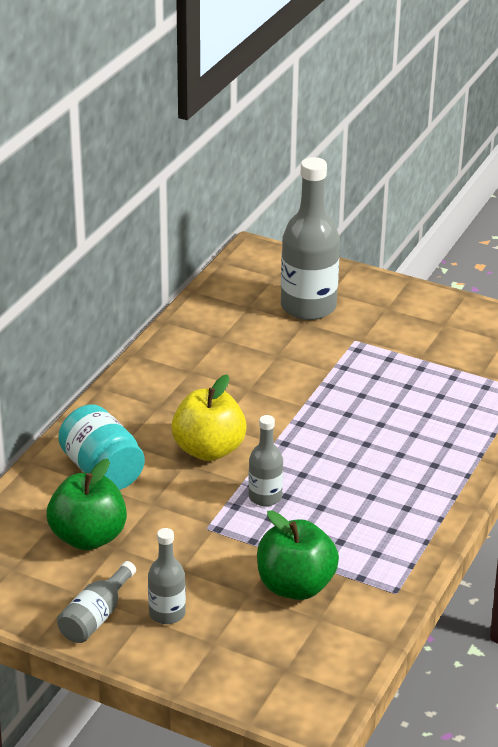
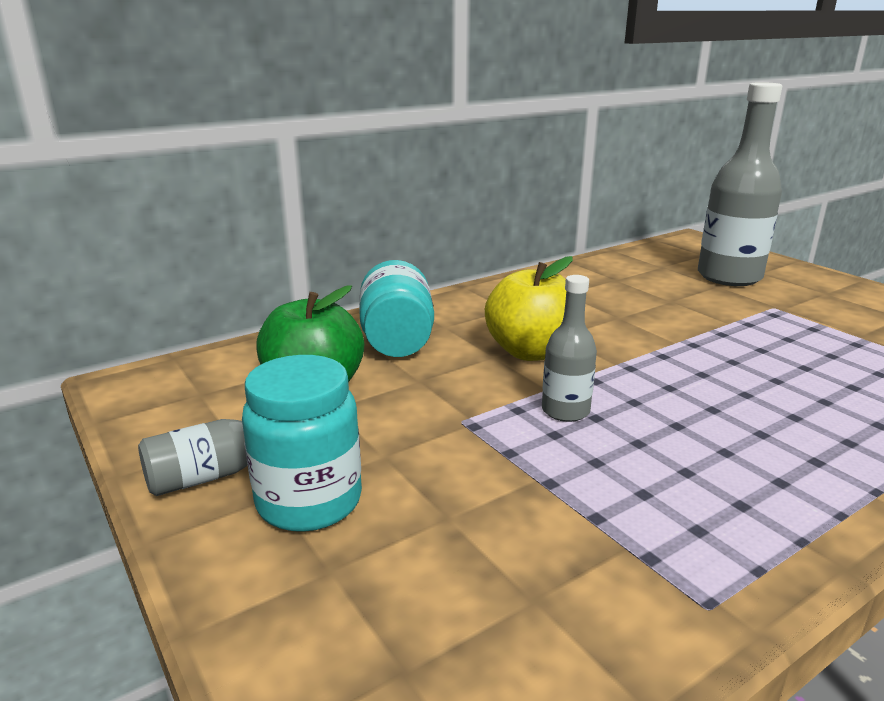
camera: 30 degrees right, 10 degrees down
grey bottle [148,528,186,624] -> turquoise jar [242,355,362,532]
green apple [257,510,339,600] -> none

